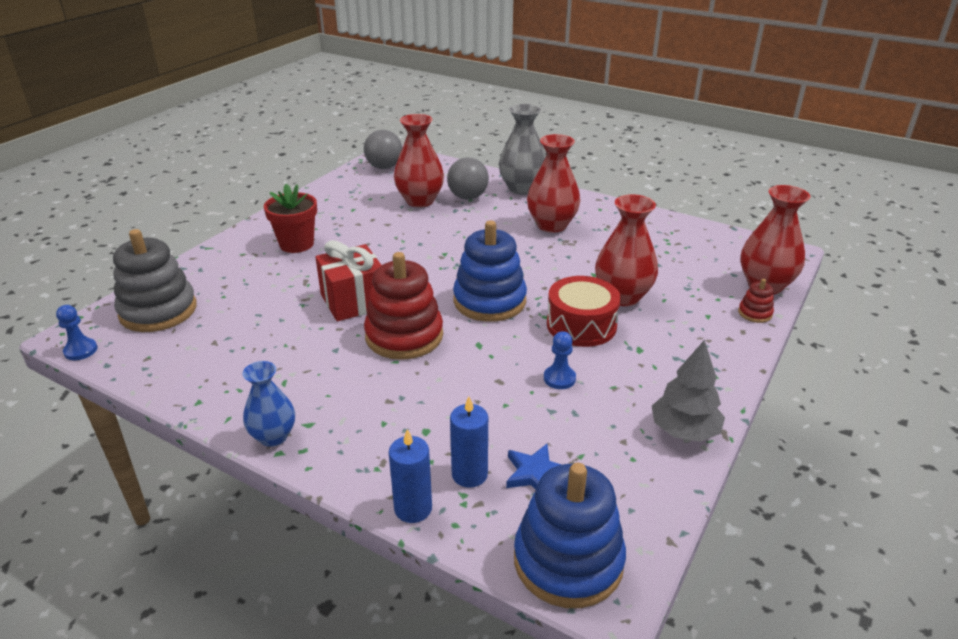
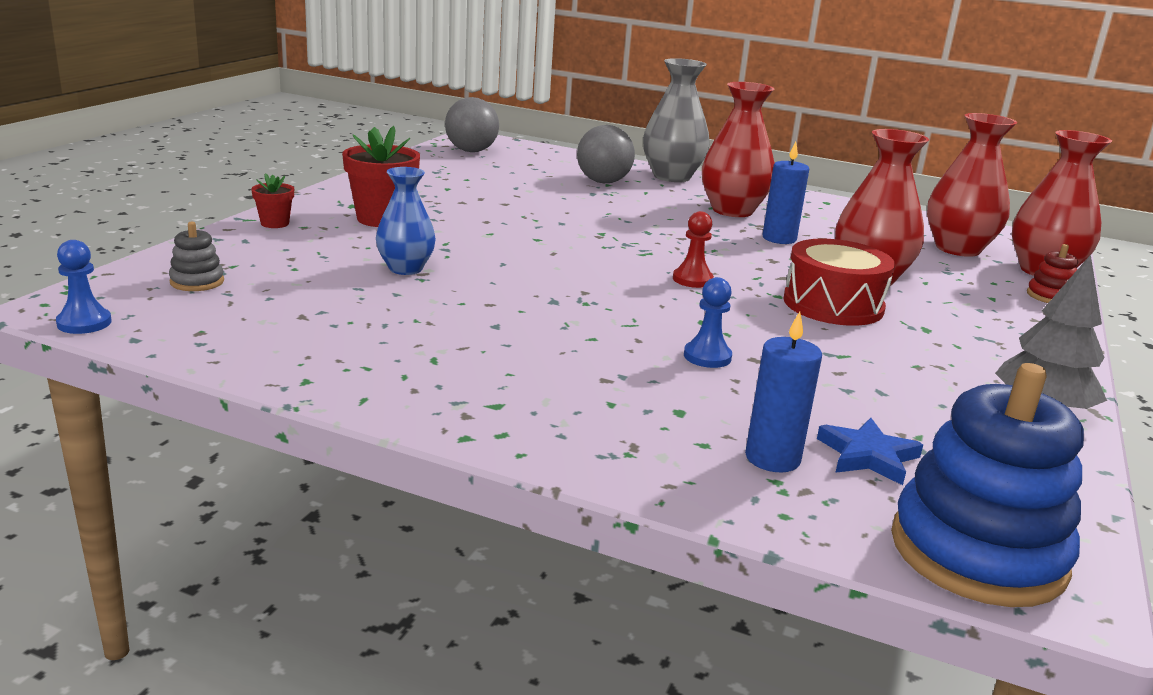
camera: 10 degrees left, 10 degrees down
grey stacking toy [113,229,197,332] -> grey stacking toy [169,221,224,291], size x0.44
blue vase [242,361,295,447] -> blue vase moved to [376,167,436,275]
red gift [315,240,382,321] -> none
red stacking toy [364,252,443,360] -> none
blue candle [389,429,432,523] -> blue candle moved to [762,142,809,244]
red vase [394,114,444,207] -> red vase moved to [927,113,1017,257]
blue stacking toy [453,220,527,322] -> red pawn [673,211,714,288]
blue pawn [544,331,576,389] -> blue pawn moved to [684,277,732,368]
none -> red flower pot [251,173,294,228]

